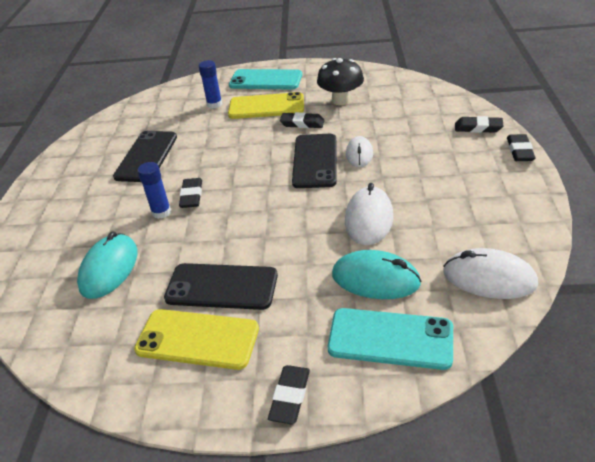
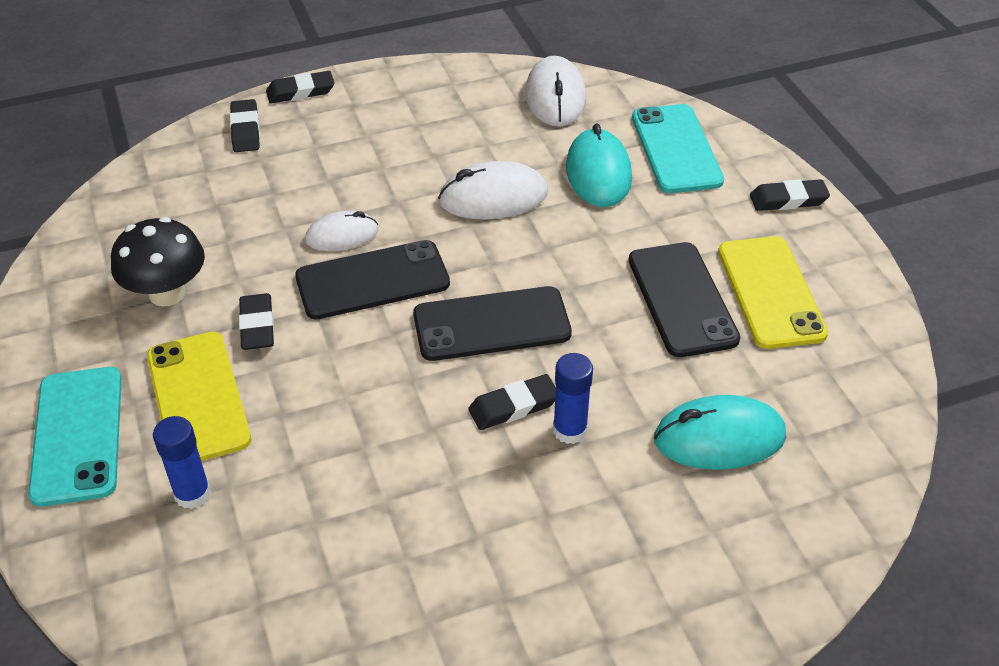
camera: 115 degrees left, 5 degrees up
black phone [113,131,177,182] -> black phone moved to [413,286,572,361]

